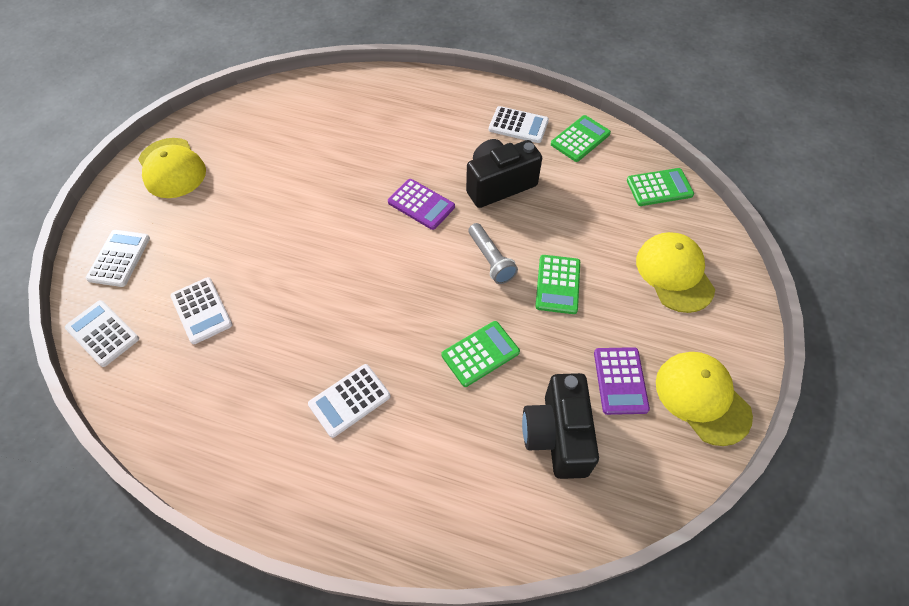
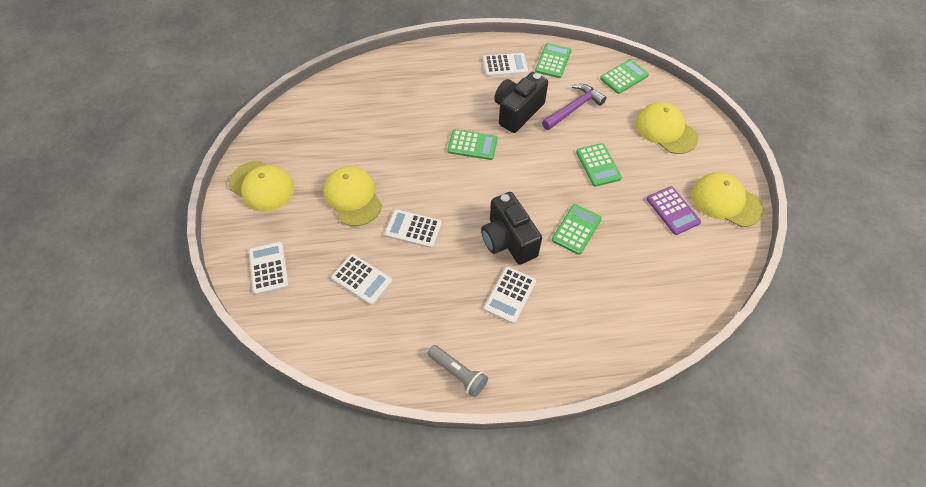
camera: 25 degrees left, 0 degrees up
white calculator [65,300,139,367] -> white calculator moved to [385,209,442,248]
purple calculator [388,179,455,230] -> green calculator [447,129,498,160]
grey flashlight [468,223,518,284] -> grey flashlight moved to [428,345,488,397]
black camera [522,373,599,479] -> black camera moved to [481,192,542,265]
none -> yellow cap [324,166,382,226]
none -> purple hammer [542,84,606,130]

